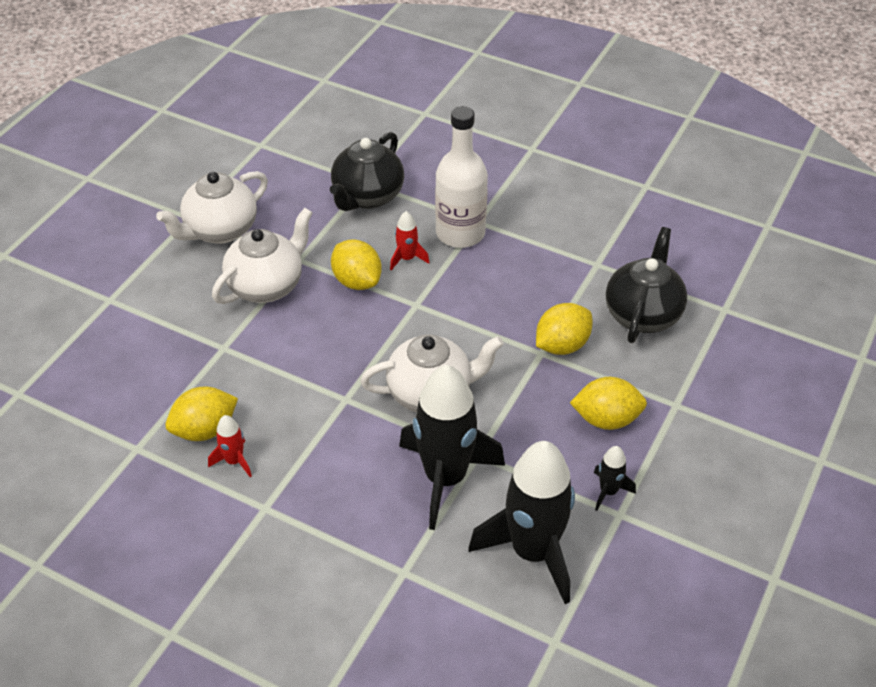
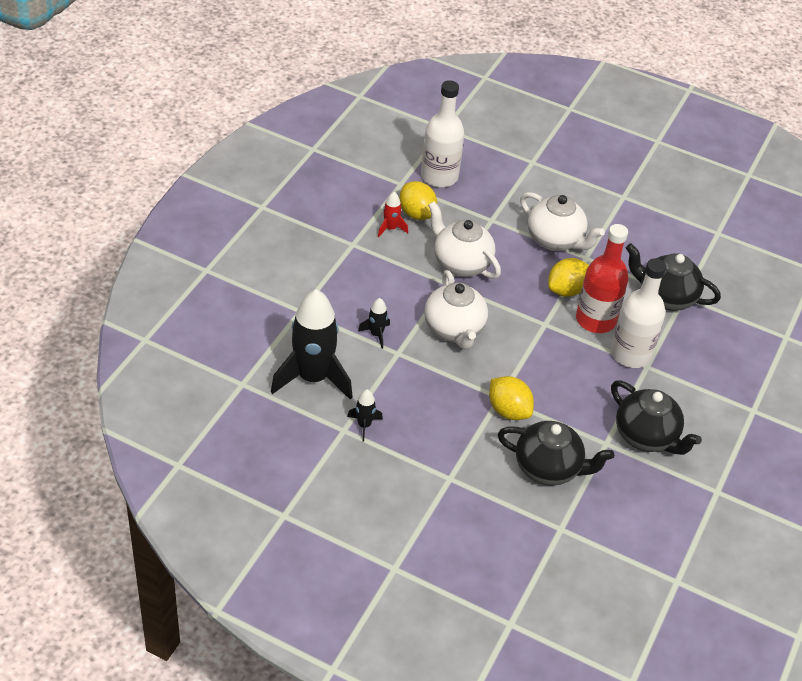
camera: 85 degrees right, 0 degrees up
white teapot [156,171,268,244] -> white teapot moved to [428,201,501,279]
red rocket [390,211,430,270] -> red bottle [576,224,629,333]
black rocket [399,365,505,530] -> black rocket [358,298,390,349], size x0.43
yellow lemon [570,377,647,430] -> none
none -> white bottle [421,80,464,188]
none -> black teapot [611,380,702,455]

